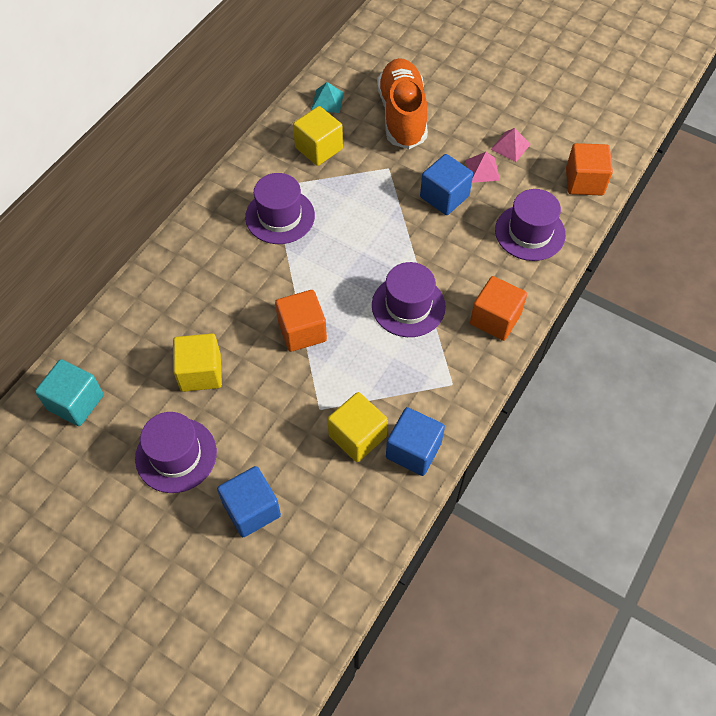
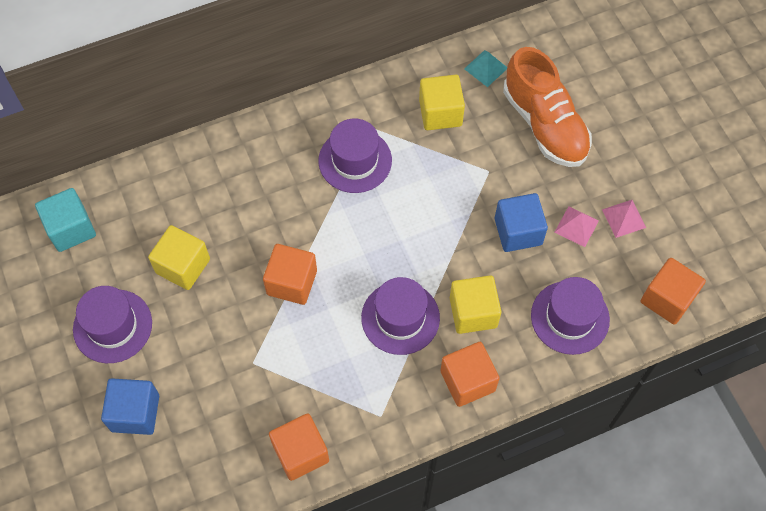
camera: 35 degrees right, 5 degrees up
yellow cube [327,392,388,462] -> yellow cube moved to [450,275,501,334]
orange shoe [377,58,428,149] -> orange shoe turned 120 degrees clockwise [503,47,592,167]
blue cube [386,407,445,476] -> orange cube [269,413,329,481]

